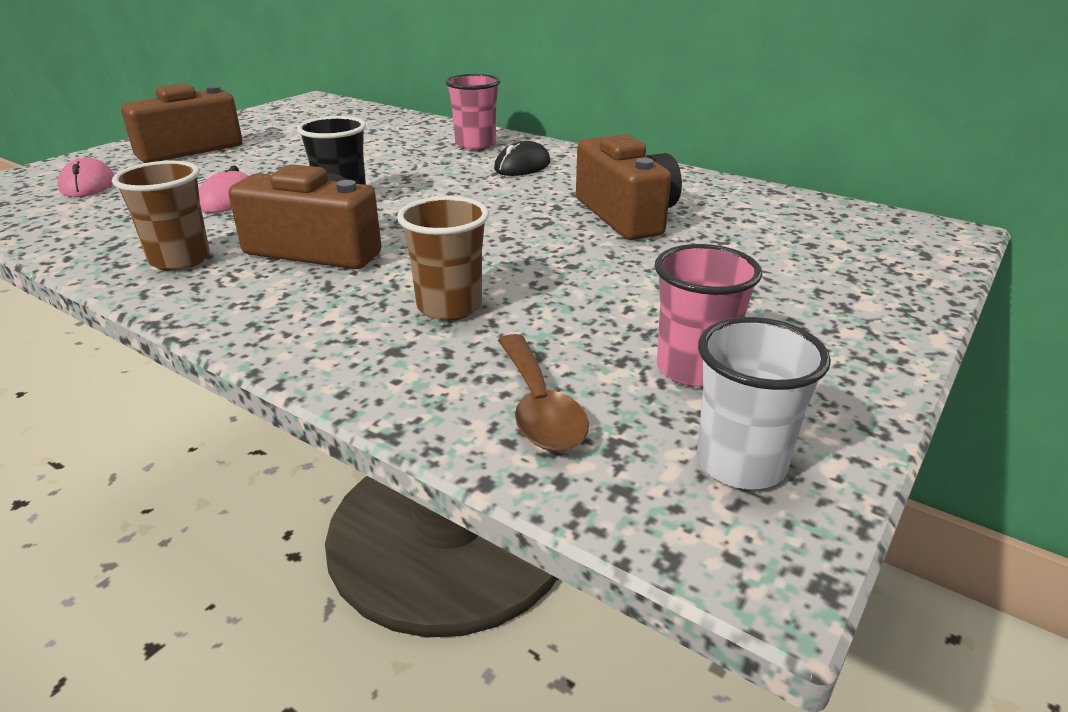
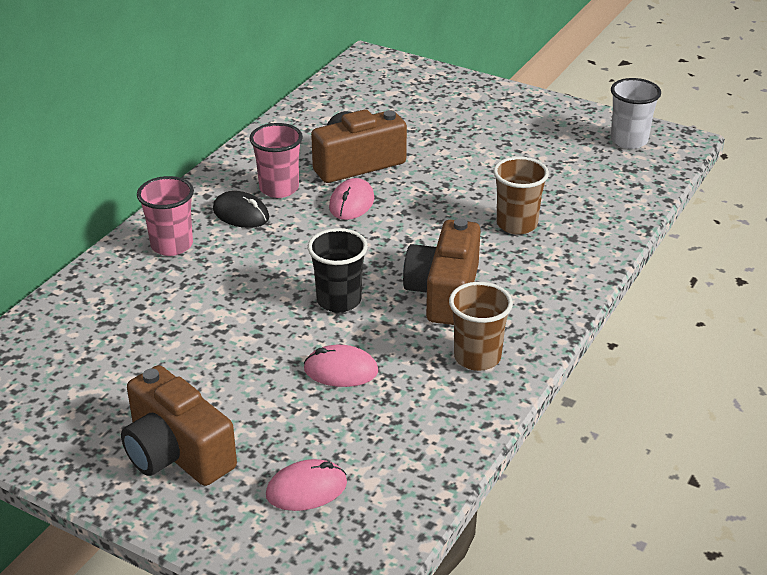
camera: 95 degrees left, 5 degrees up
brown spoon [498,334,589,451] -> none
pink cup [655,244,762,387] -> pink cup moved to [250,123,303,198]
none -> pink mouse [329,178,374,220]

